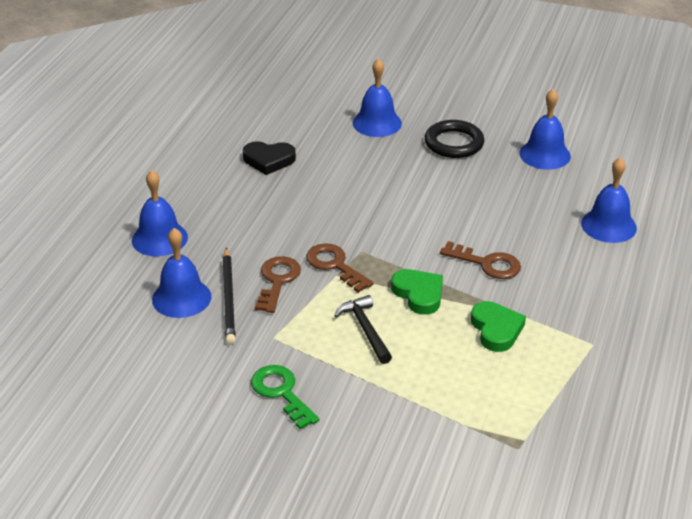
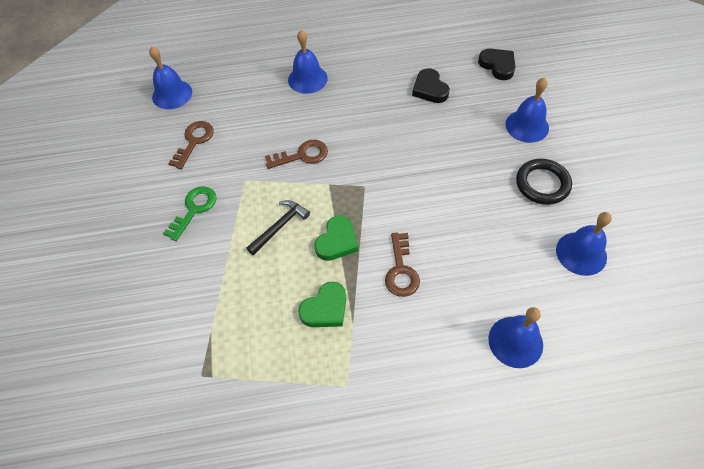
camera: 65 degrees right, 20 degrees up
blue bell [152,228,211,318] -> blue bell moved to [149,46,192,109]
black pencil [223,248,236,345] -> none
brown key [306,243,374,293] -> brown key moved to [168,121,214,169]
none -> black heart [478,49,516,80]

